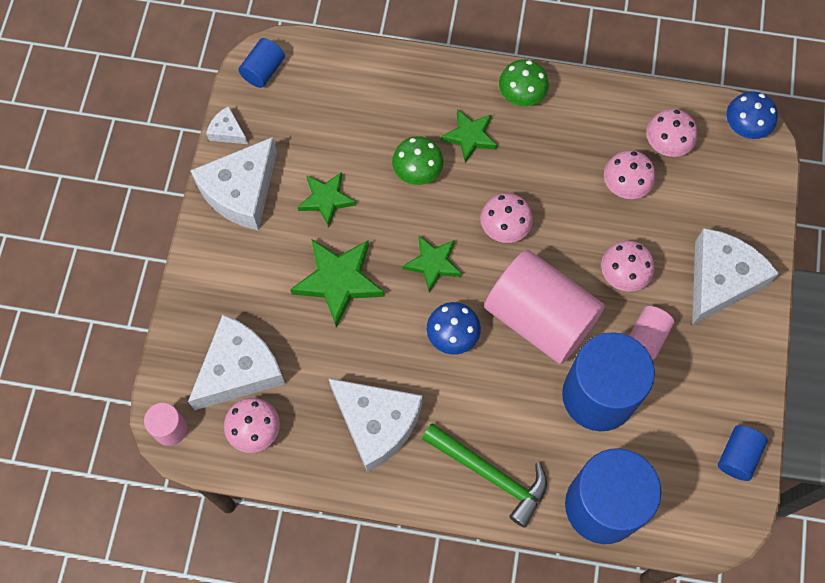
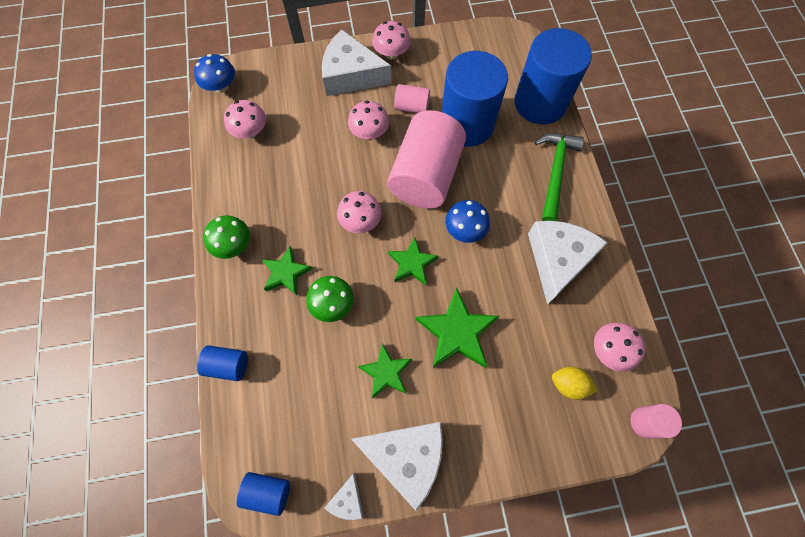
camera: 110 degrees left, 0 degrees up
white cheese [188,315,285,410] -> yellow lemon [552,366,597,400]
pink mushroom [604,150,655,199] -> pink mushroom moved to [372,21,411,60]
blue cylinder [718,425,768,481] -> blue cylinder moved to [197,345,248,381]

